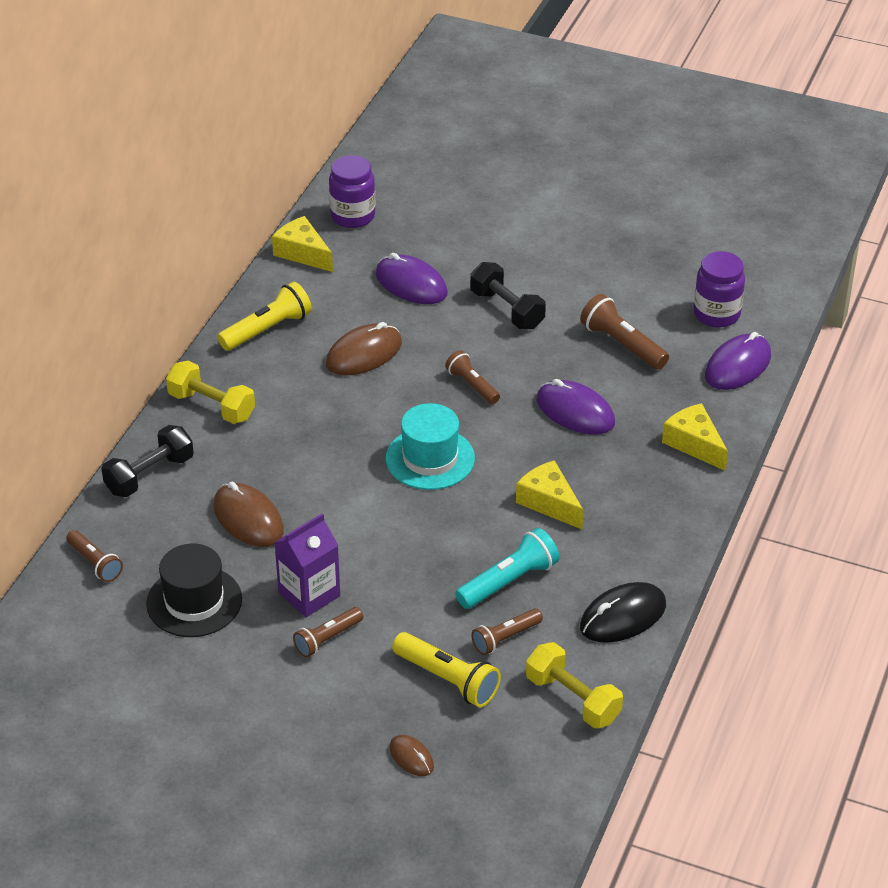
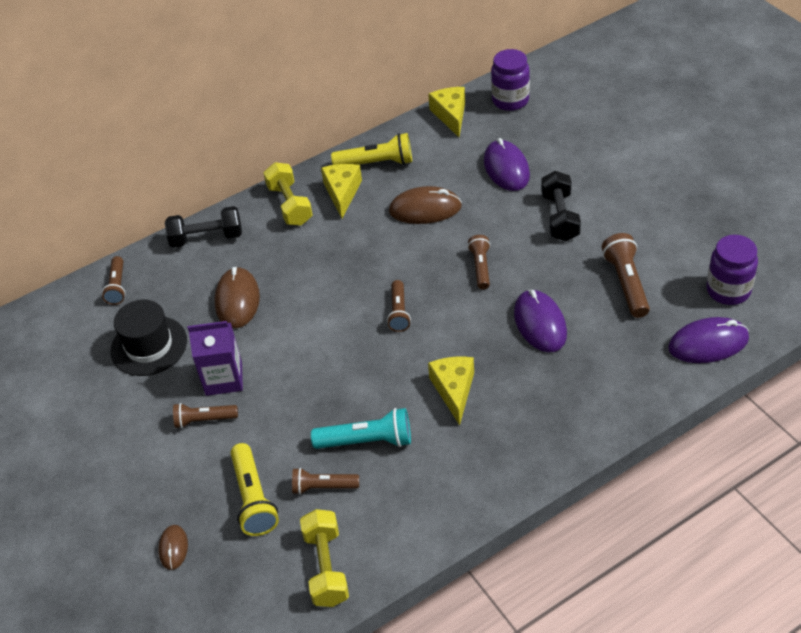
camera: 40 degrees right, 5 degrees up
turquoise hat [386,403,475,490] -> brown flashlight [387,280,411,332]
black mouse [580,582,666,643] -> none
yellow cheese [662,403,728,471] -> yellow cheese moved to [321,164,362,218]

